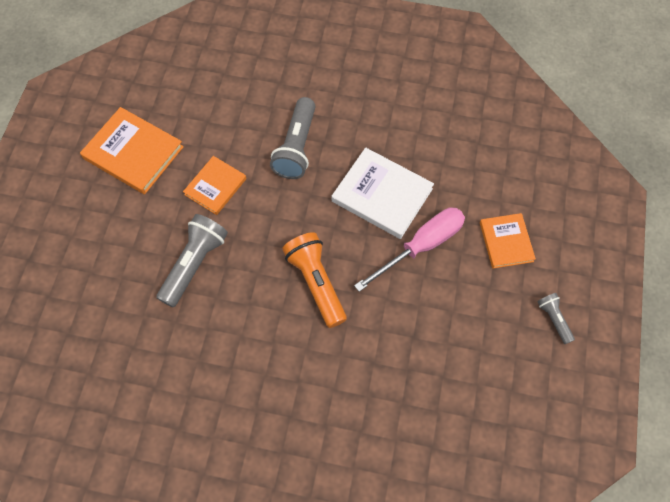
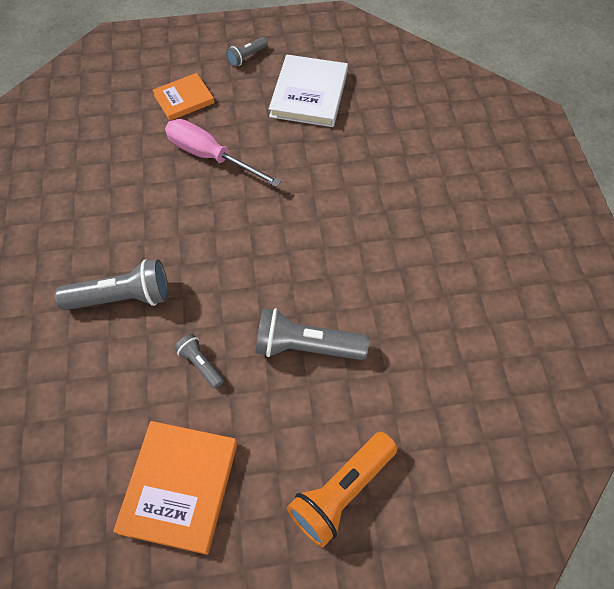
camera: 110 degrees left, 5 degrees down
orange book [183,156,246,215] -> grey flashlight [174,333,224,388]
orange flashlight [282,232,347,328] -> orange flashlight moved to [287,432,397,547]
white book [332,147,434,239] -> white book moved to [269,54,348,127]

